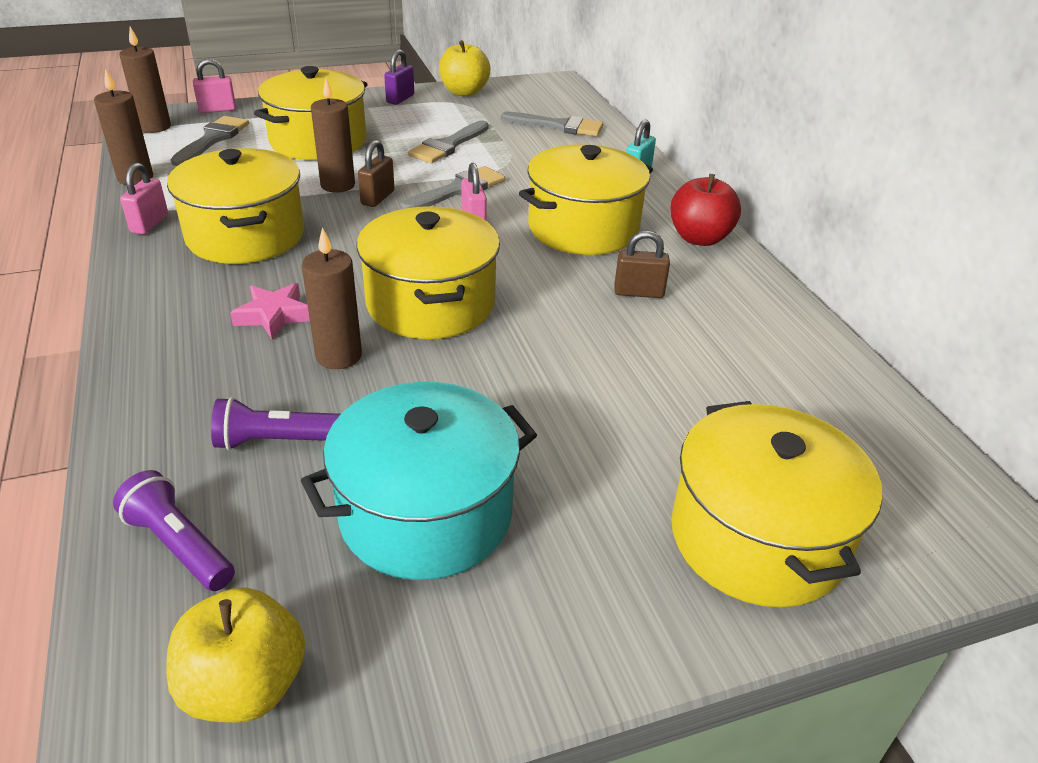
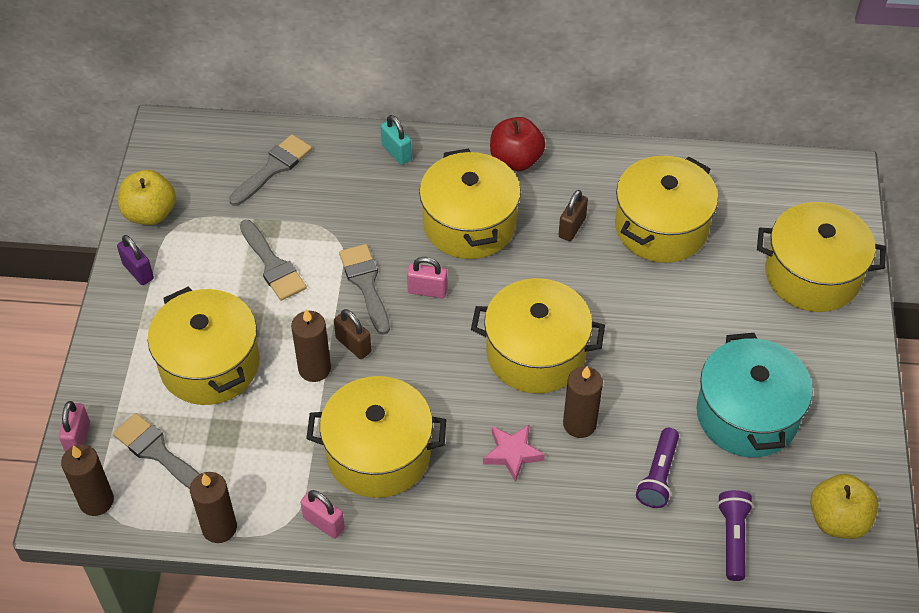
camera: 65 degrees left, 15 degrees up
purple flashlight [113,470,235,591] -> purple flashlight turned 120 degrees clockwise [717,490,753,581]
none -> yellow pot [615,156,718,263]

